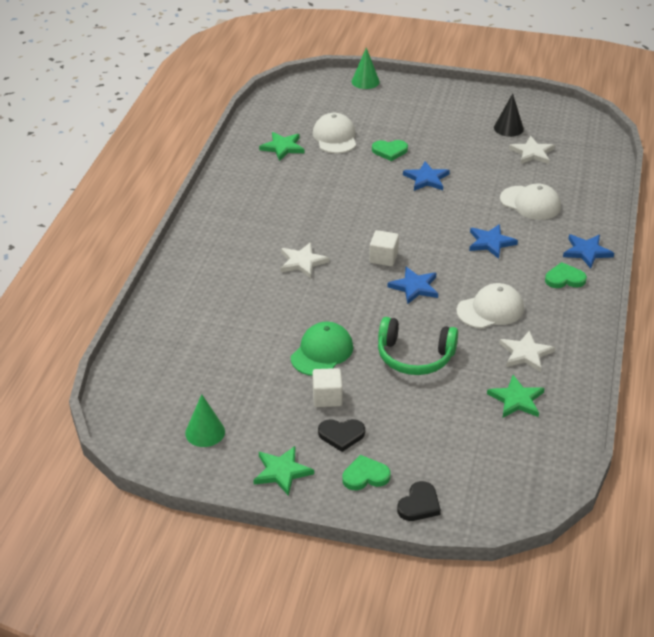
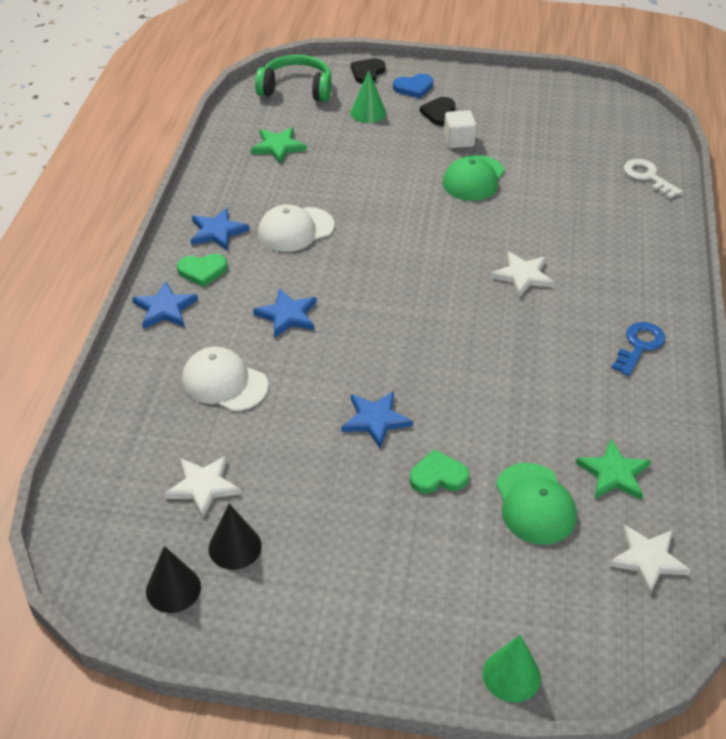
camera: 175 degrees right, 5 degrees up
green cone [185,394,225,447] -> green cone moved to [351,70,386,123]
green star [253,446,314,496] -> none
white cap [313,113,356,153] -> green cap [496,463,577,545]
black heart [318,419,365,452] -> black heart turned 75 degrees counterclockwise [420,97,455,126]
green heart [342,455,391,490] -> blue heart [393,74,433,98]
white cube [369,230,399,266] -> none
green headphones [378,317,458,375] -> green headphones moved to [255,55,332,102]
blue star [388,267,438,304] -> blue star moved to [191,208,250,250]
white star [499,330,555,372] -> white star moved to [608,525,691,595]
none -> black cone [146,546,201,613]
none -> blue key [611,322,665,376]
none -> white key [624,159,683,199]

